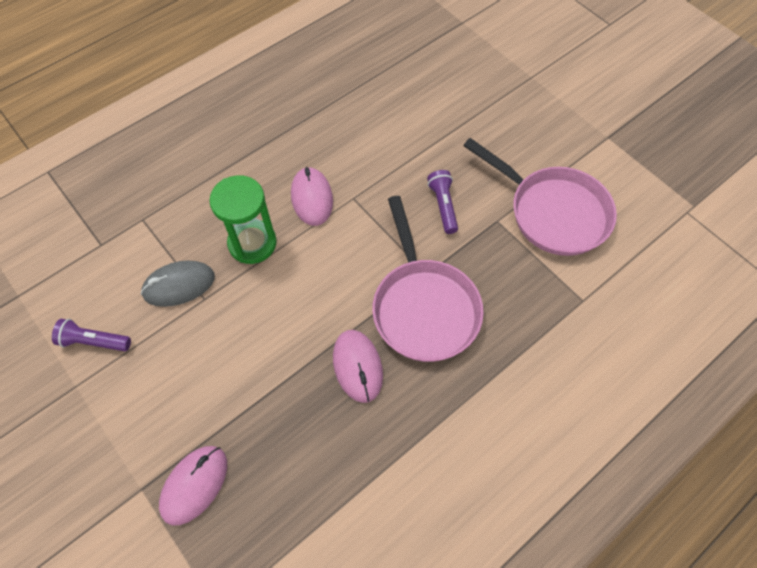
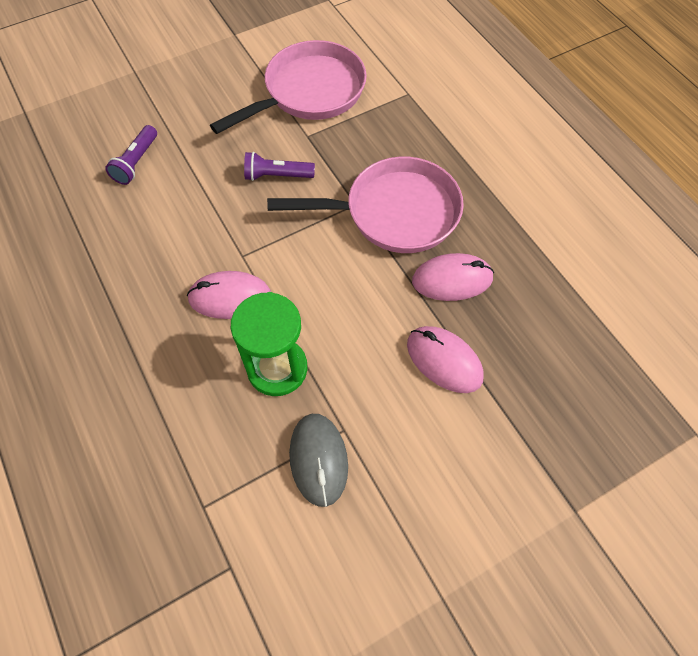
camera: 80 degrees left, 0 degrees up
purple flashlight [52,319,131,351] -> purple flashlight moved to [105,125,157,185]
pink mouse [159,446,227,526] -> pink mouse moved to [407,326,484,393]

